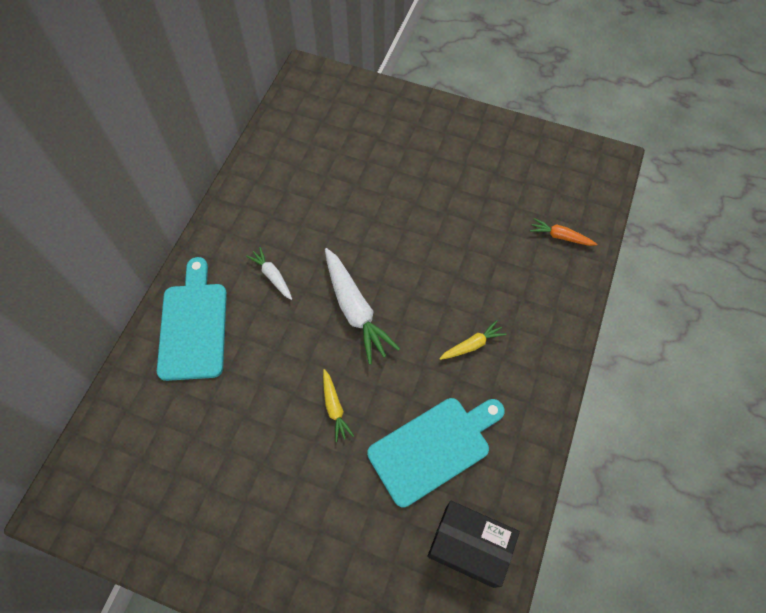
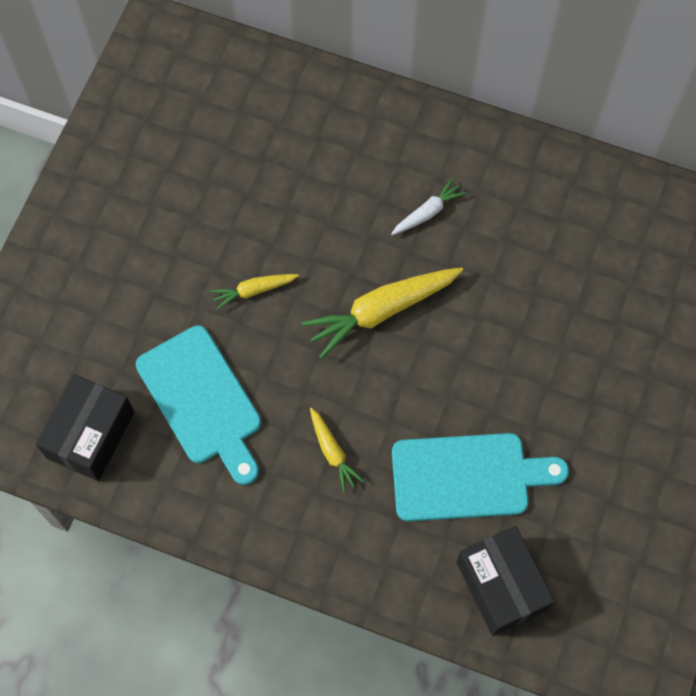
camera: 90 degrees right, 5 degrees up
turquoise cutting board [157,257,227,381] -> turquoise cutting board moved to [392,433,569,521]
white carrot [325,248,400,364] -> yellow carrot [302,267,463,359]
orange carrot [530,218,597,246] -> black box [456,526,555,636]

